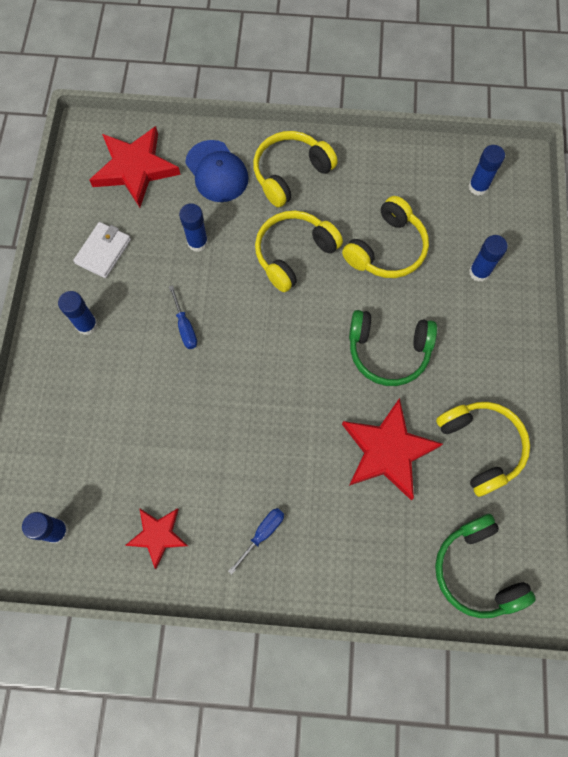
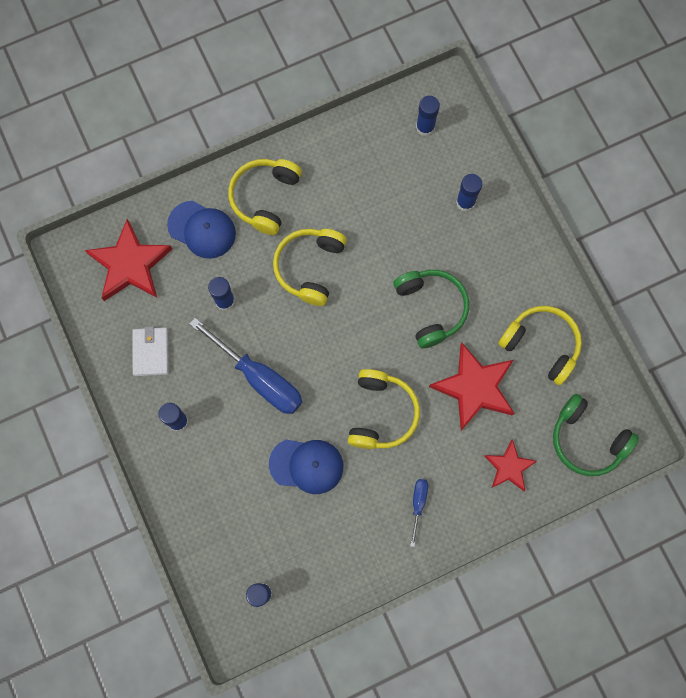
camera: 30 degrees left, 5 degrees up
red star [126,508,188,569] -> red star moved to [484,439,537,491]
blue screwdriver [169,285,197,349] -> blue screwdriver [190,318,302,414], size x2.12
yellow headphones [342,196,429,278] -> yellow headphones moved to [348,369,420,449]
green headphones [349,310,437,386] -> green headphones turned 90 degrees counterclockwise [393,270,469,349]
none -> blue cap [269,440,343,494]

